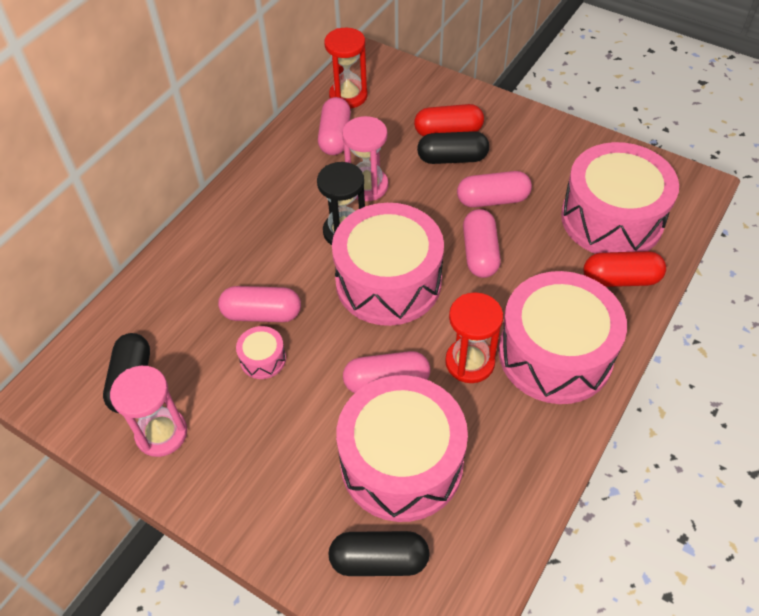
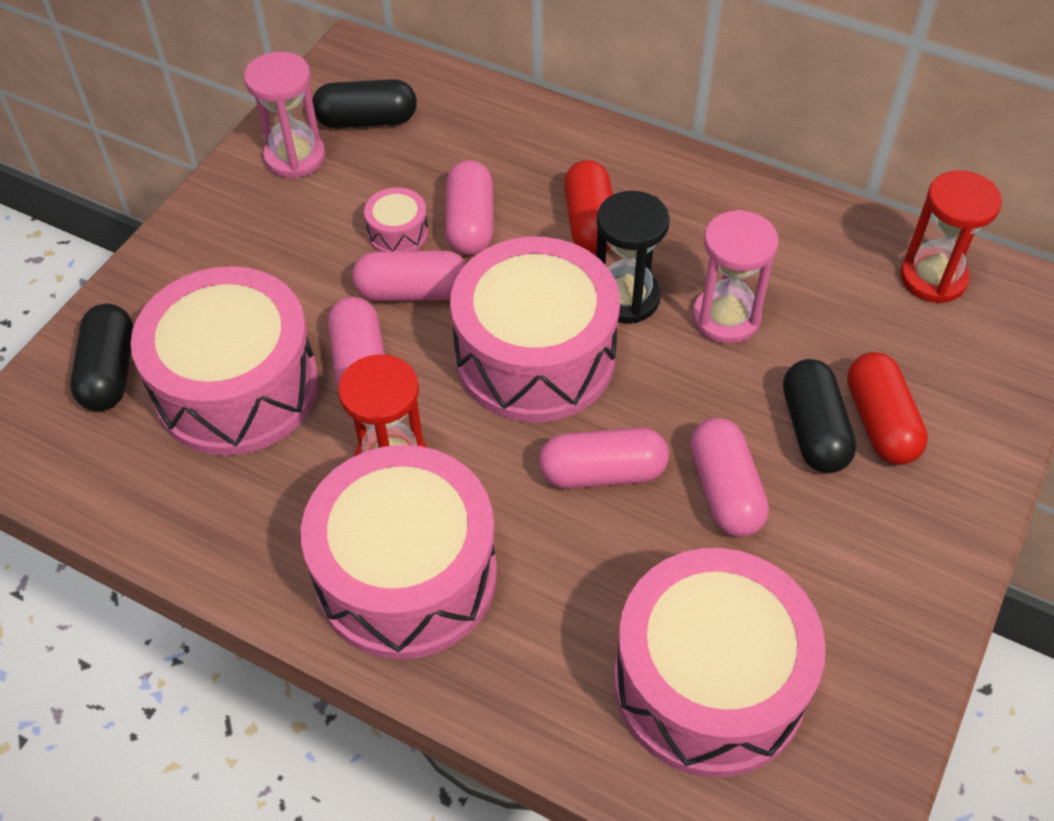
camera: 85 degrees right, 0 degrees up
pink capsule [318,97,351,155] -> pink capsule moved to [352,250,466,301]
red capsule [583,251,666,287] -> red capsule moved to [564,160,613,255]

